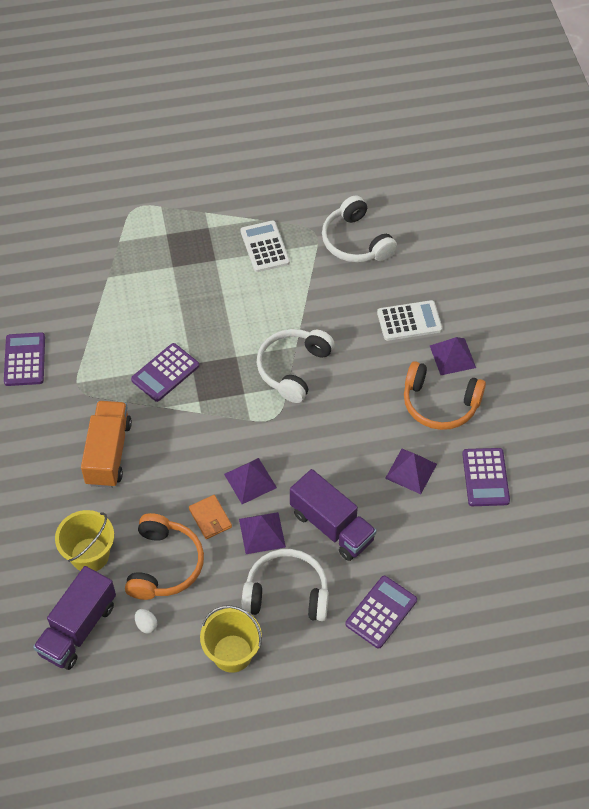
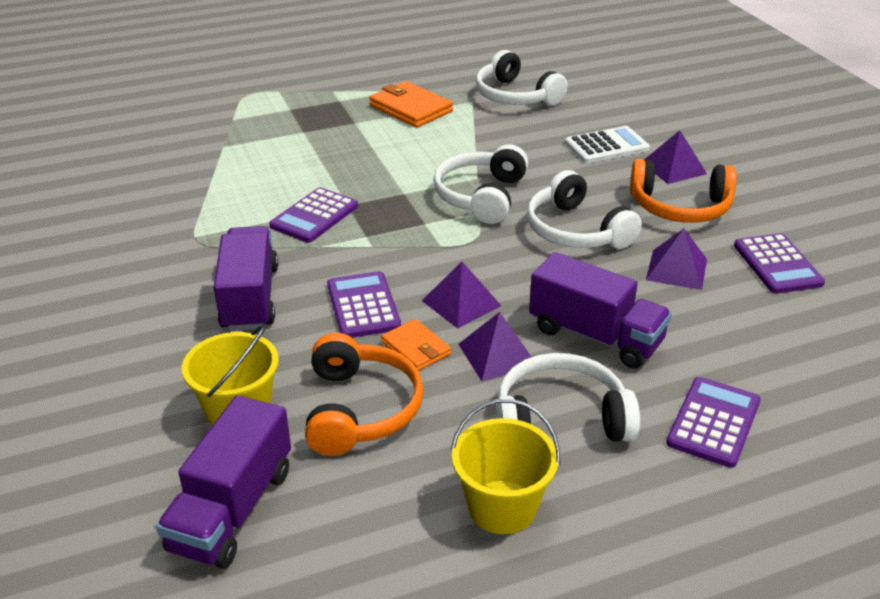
camera: 10 degrees left, 20 degrees down
purple calculator [4,332,45,386] -> purple calculator moved to [327,271,401,338]
orange truck [81,401,132,488] -> purple truck [214,226,278,331]
white egg [135,609,157,633] -> none
white calculator [240,221,290,272] -> orange wallet [369,81,453,128]
none -> white headphones [527,170,642,249]

